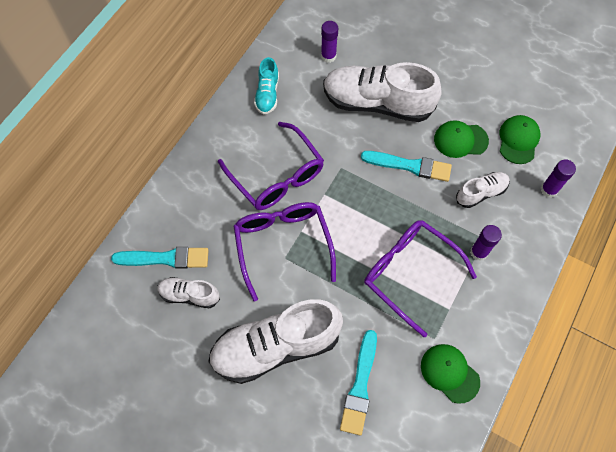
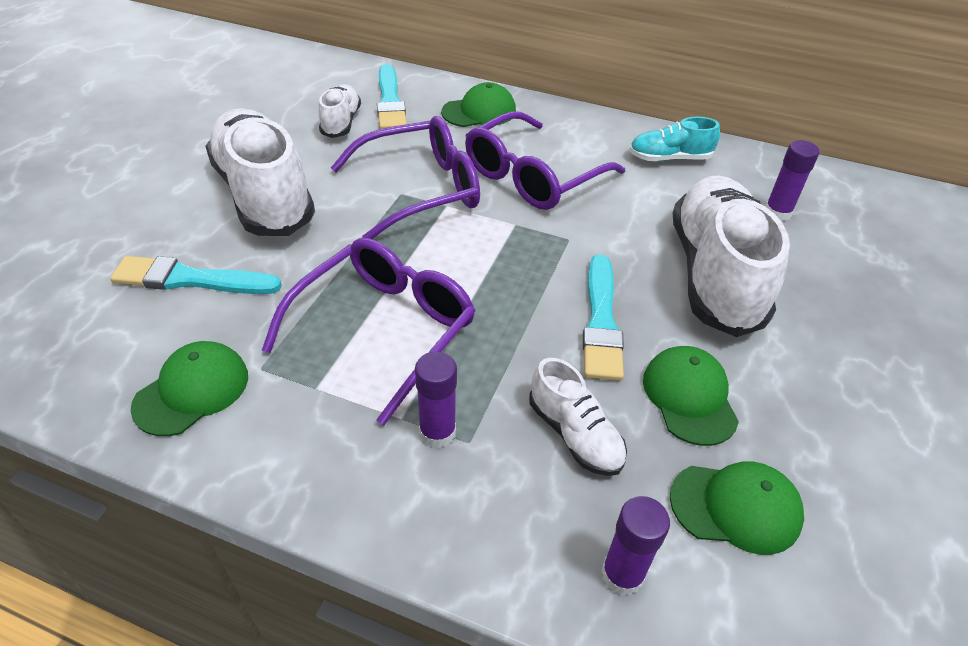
camera: 80 degrees right, 20 degrees down
none -> green cap [441,82,516,127]

